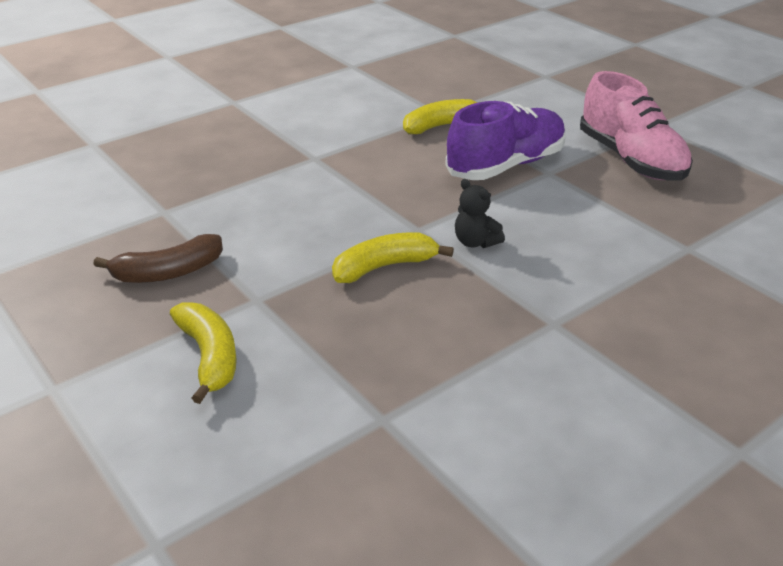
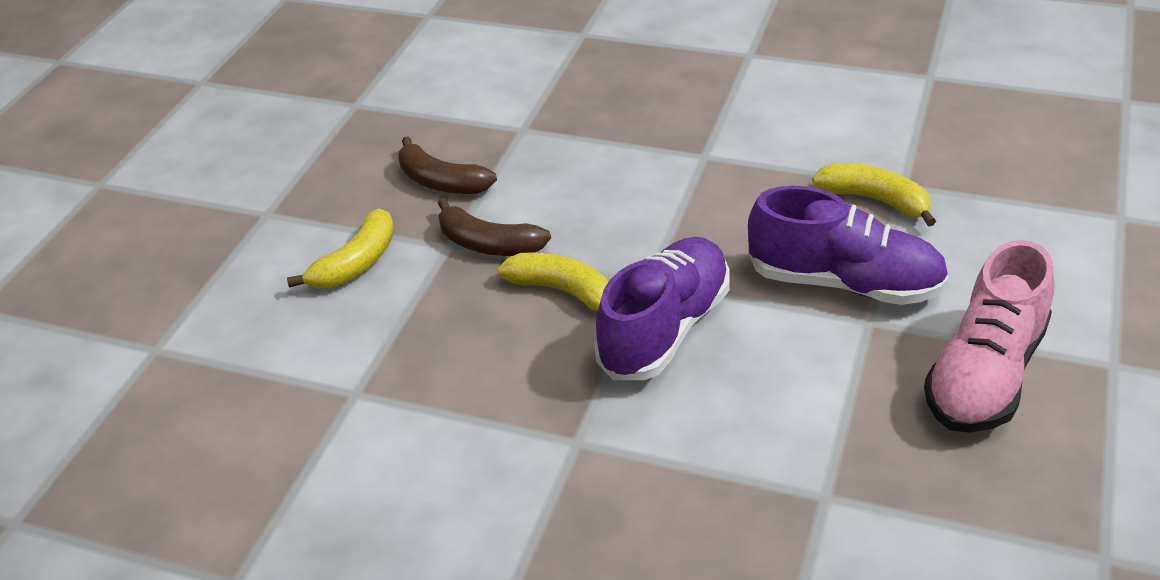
camera: 60 degrees right, 5 degrees up
black teddy bear [455,179,505,248] -> purple shoe [594,237,730,380]
none -> brown banana [438,198,551,256]

